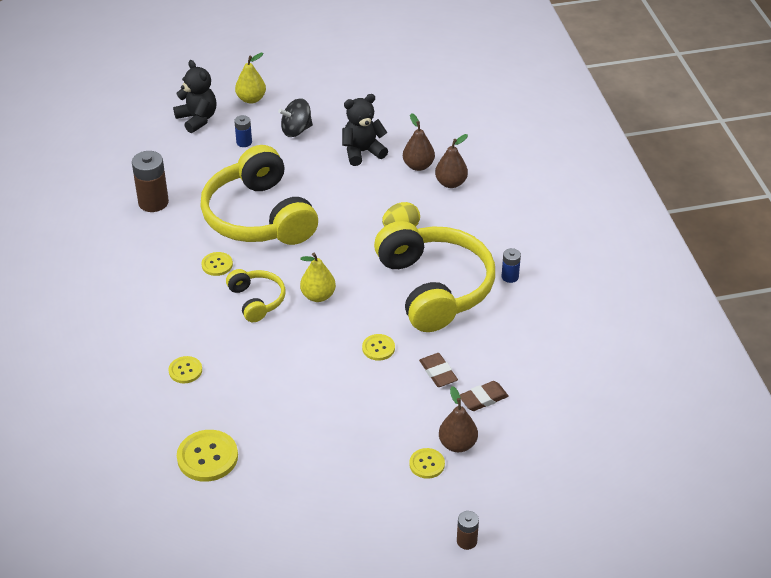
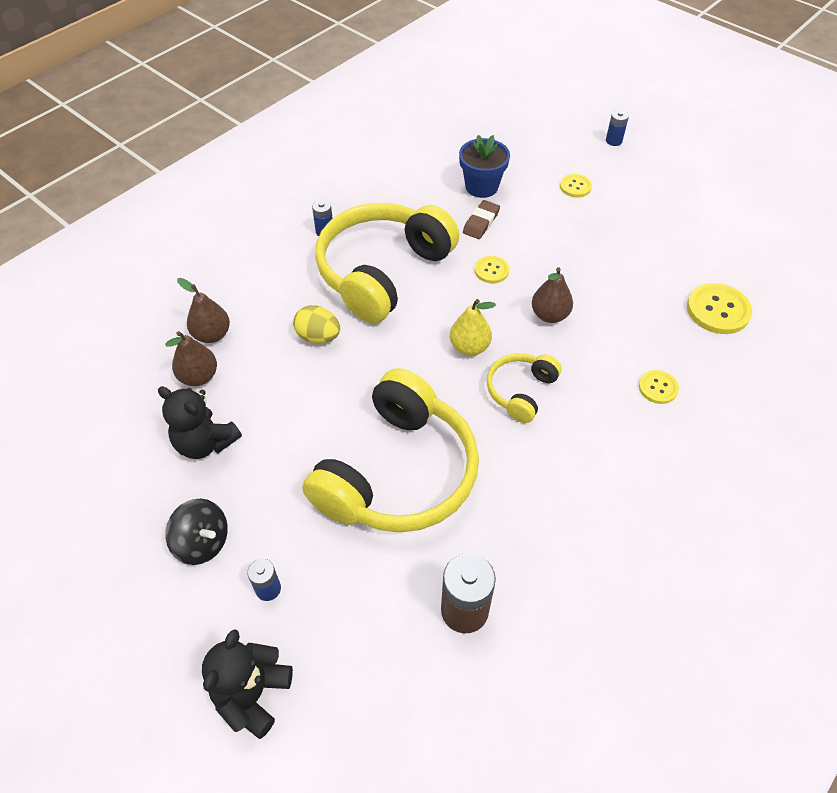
camera: 125 degrees left, 10 degrees up
yellow button [201,252,233,276] -> none
yellow pear [235,53,266,104] -> none
brown pear [439,386,478,452] -> brown pear moved to [532,267,573,323]
brown battery [457,511,479,550] -> blue battery [606,110,629,146]
brown eraser [460,381,509,411] -> blue flower pot [459,135,510,198]

